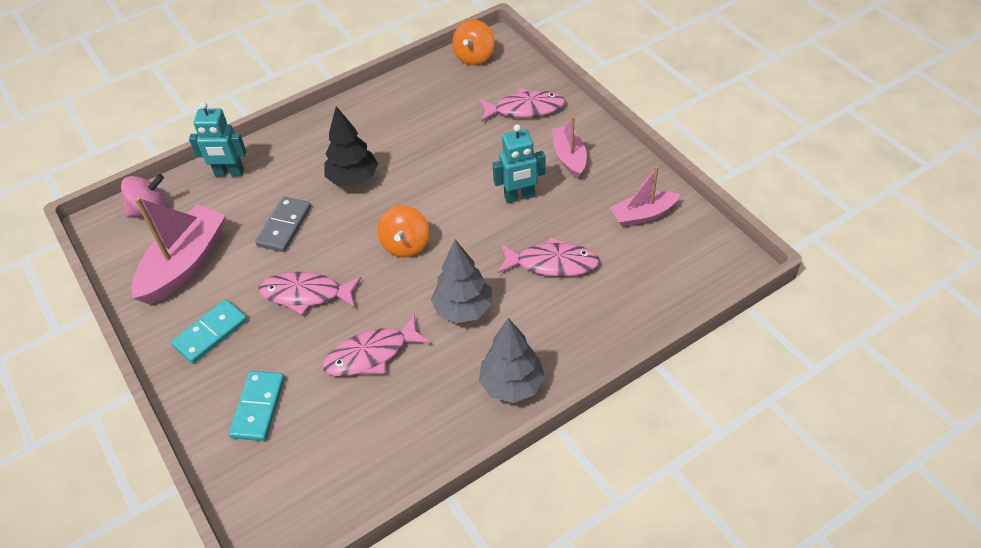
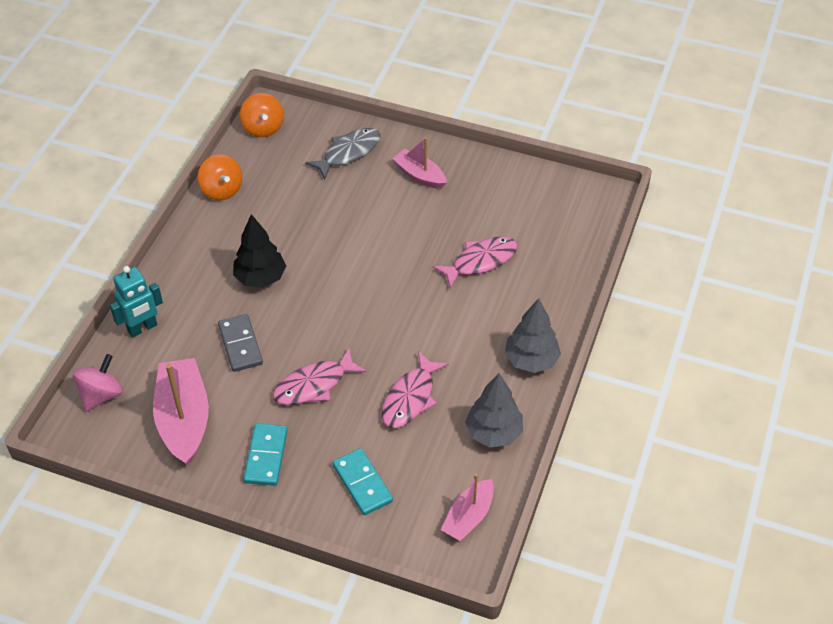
camera: 40 degrees left, 0 degrees up
orange spinning top [377,206,430,258] -> orange spinning top moved to [198,154,242,200]
grey tree [431,239,492,323] -> grey tree moved to [465,373,523,448]
pink fish [478,88,566,122] -> grey fish [305,128,380,179]
turquoise robot [492,124,545,203] -> none
pink boat [610,166,680,227] -> pink boat moved to [441,474,494,541]

